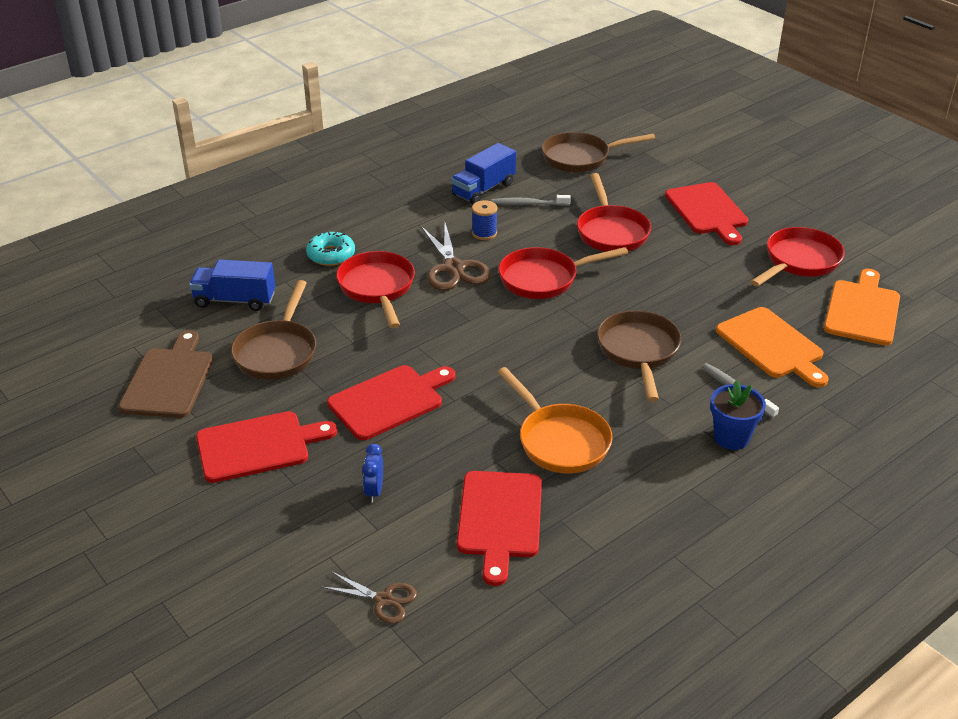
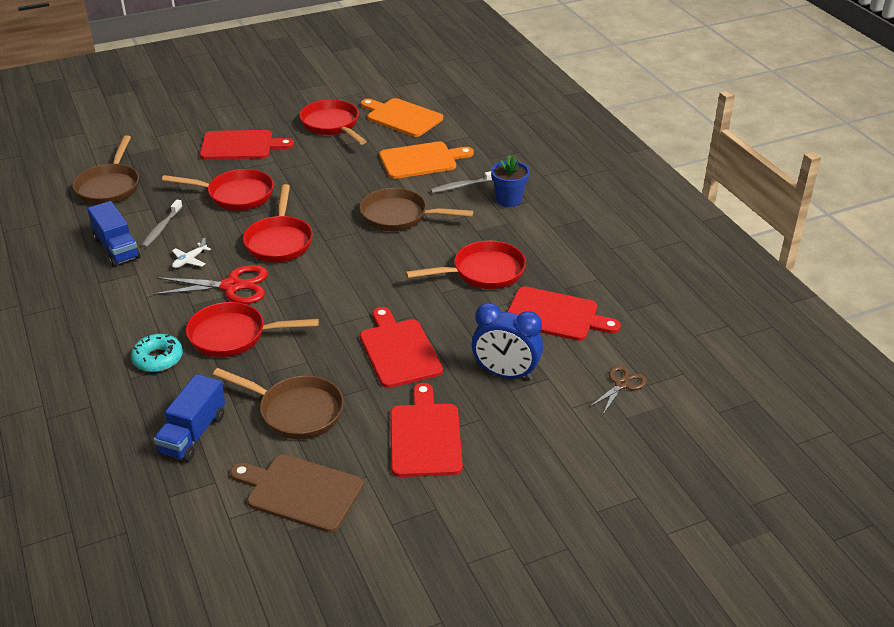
camera: 75 degrees left, 0 degrees up
blue clock [362,444,383,503] -> blue clock [471,303,543,380], size x1.95
brown scissors [421,223,491,291] -> red scissors [153,265,268,304]
blue spool [472,200,497,240] -> white plane [172,238,211,268]
orange pan [498,367,613,473] -> red pan [406,240,526,289]

